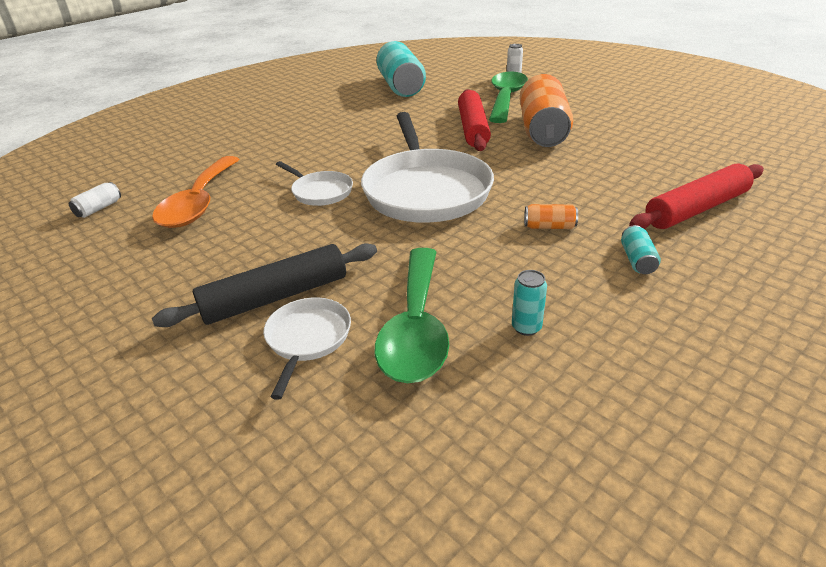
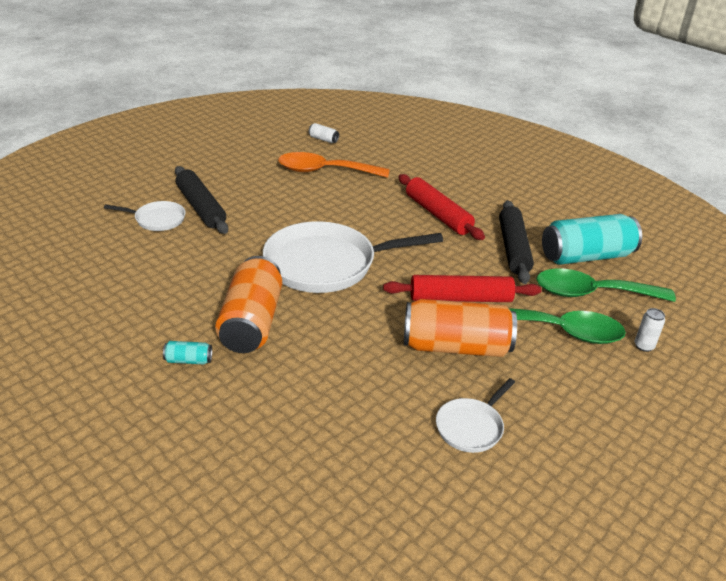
camera: 85 degrees right, 0 degrees up
white pan [276,161,353,206] -> white pan moved to [436,378,515,453]
green spoon [375,248,449,383] -> green spoon moved to [536,269,676,302]
turquoise can [512,270,547,336] -> none
orange can [524,204,578,229] -> orange can [215,256,282,353], size x2.45
red rolling pin [629,164,764,229] -> red rolling pin moved to [399,174,485,240]
none -> black rolling pin [499,200,534,284]

